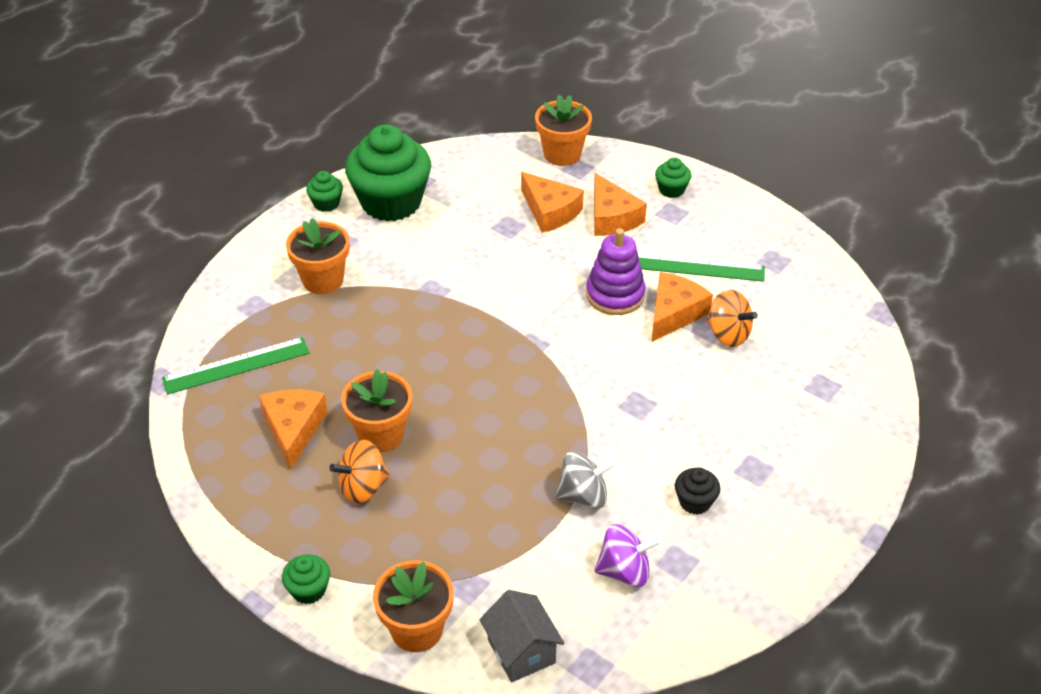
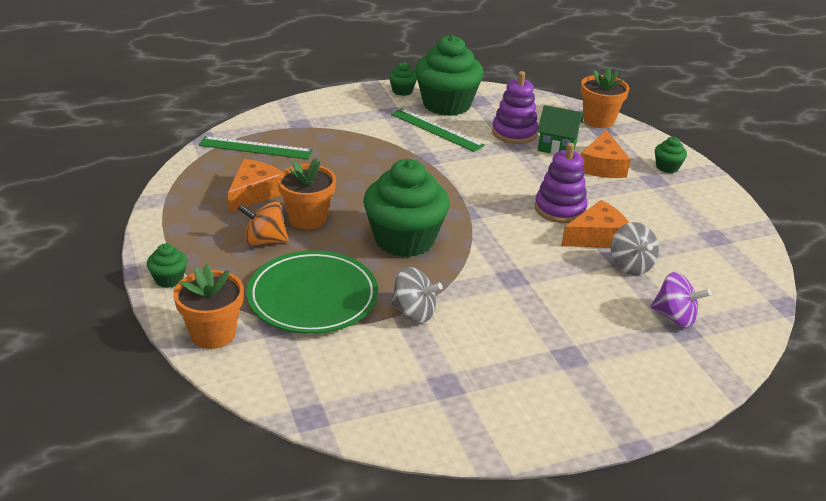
camera: 30 degrees right, 10 degrees down
orange flower pot [286,218,349,294] -> none
grey house [480,590,564,682] -> none
orange cheese [521,172,584,233] -> green house [537,105,583,155]
purple spinning top [595,524,660,587] -> purple spinning top moved to [650,272,711,328]
green ruler [638,253,765,282] -> green ruler moved to [391,108,485,152]
black cupcake [675,467,720,515] -> none
orange spinning top [706,289,758,347] -> grey spinning top [611,222,659,275]
none -> green plate [246,250,378,334]
none -> green cupcake [363,159,450,257]
none -> purple stacking toy [492,71,538,144]

